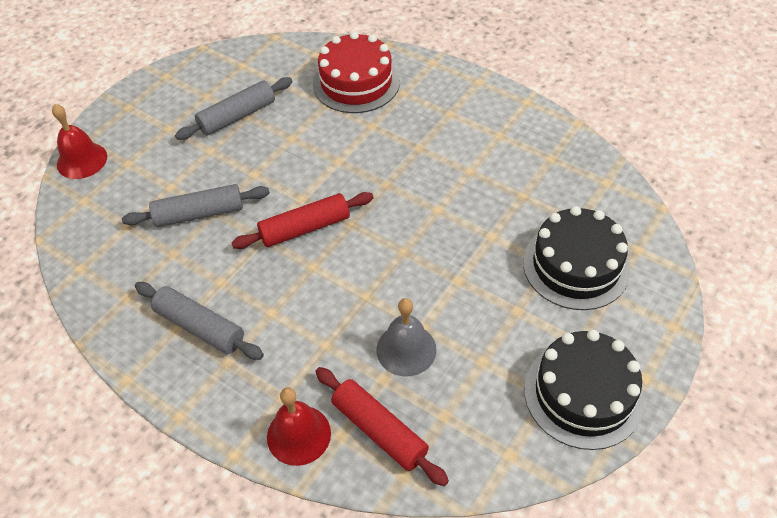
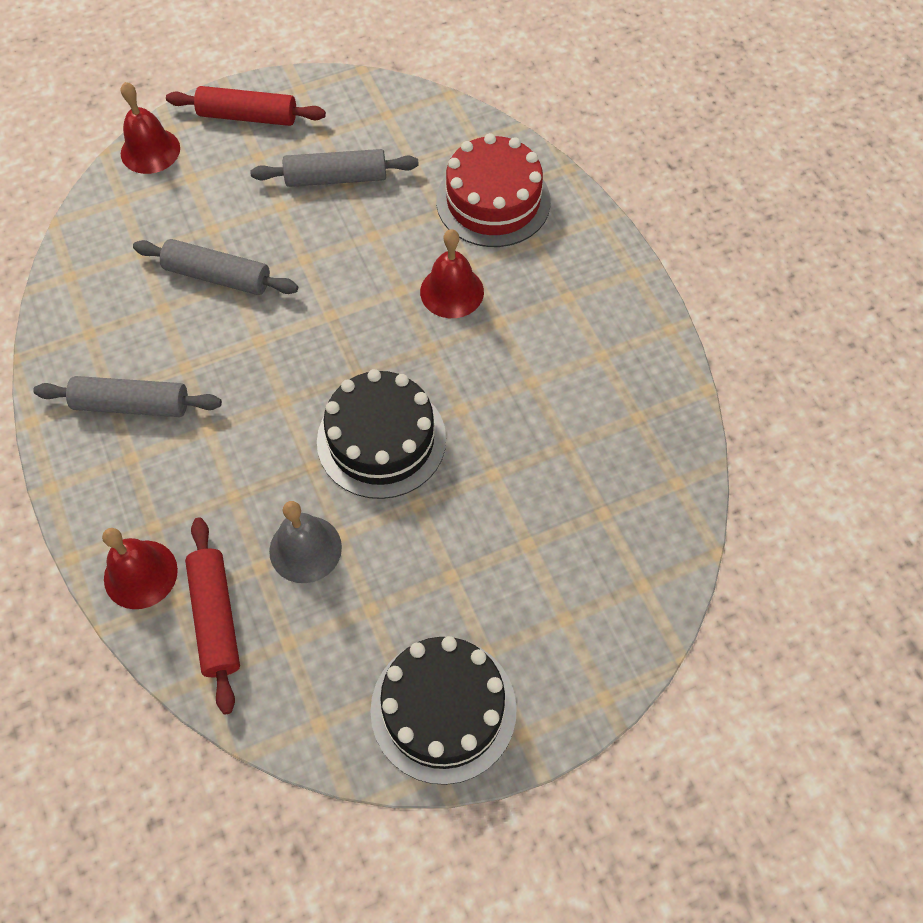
camera: 30 degrees right, 10 degrees up
grey rolling pin [135,282,264,360] -> grey rolling pin turned 60 degrees counterclockwise [33,376,222,417]
red rolling pin [232,192,373,249] -> red rolling pin moved to [166,86,326,126]
black cake [523,206,631,310] -> black cake moved to [317,369,446,499]
none -> red bell [420,229,484,318]

